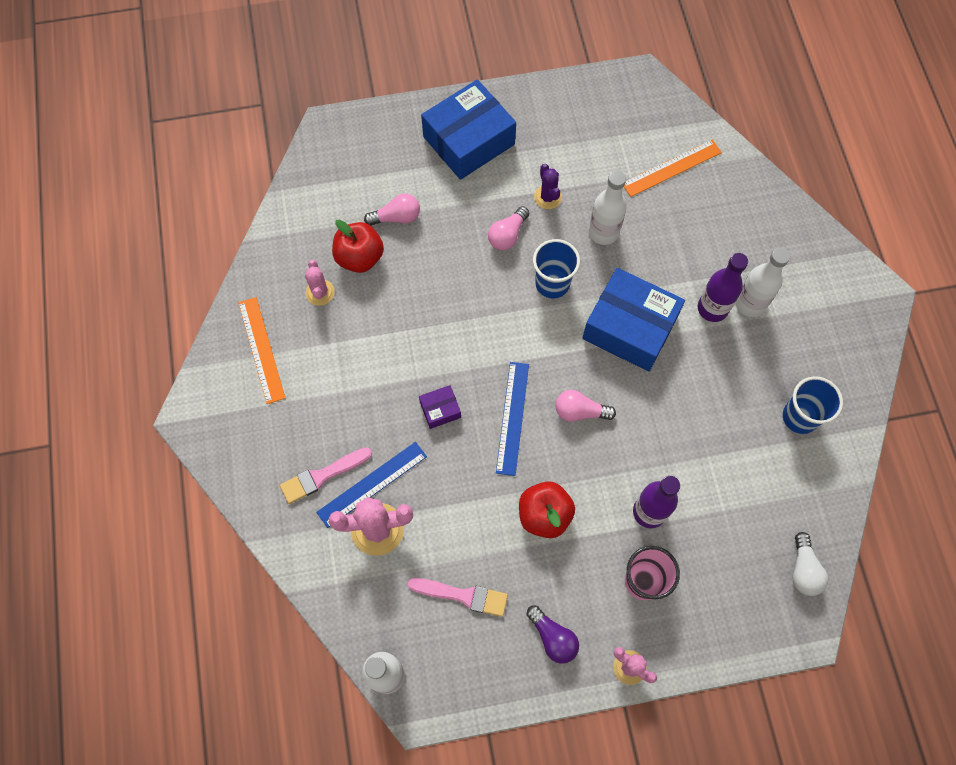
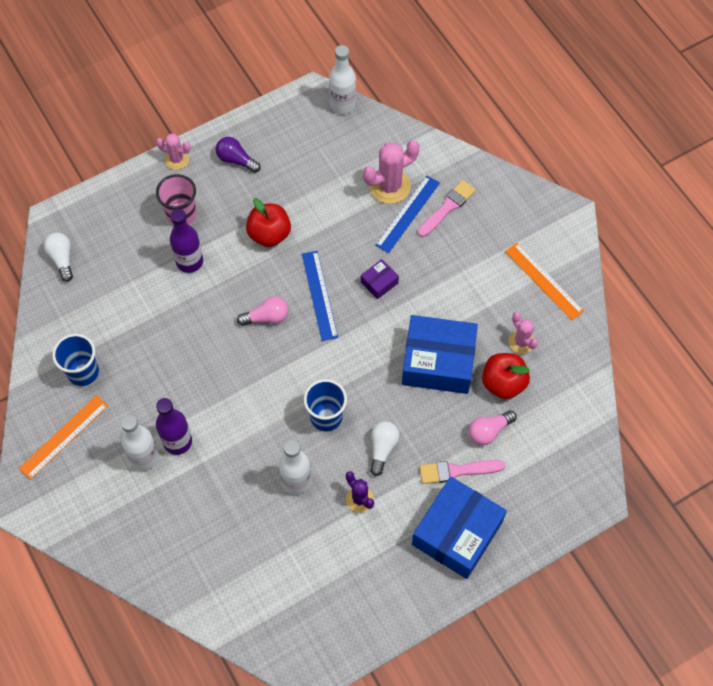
camera: 160 degrees right, 5 degrees down
pink brush [408,578,508,617] -> pink brush moved to [420,460,505,484]
pink light bulb [488,206,529,250] -> white light bulb [370,421,400,476]
blue box [582,268,685,371] -> blue box moved to [402,315,478,394]
orange ruler [624,140,722,197] -> orange ruler moved to [19,395,108,480]

